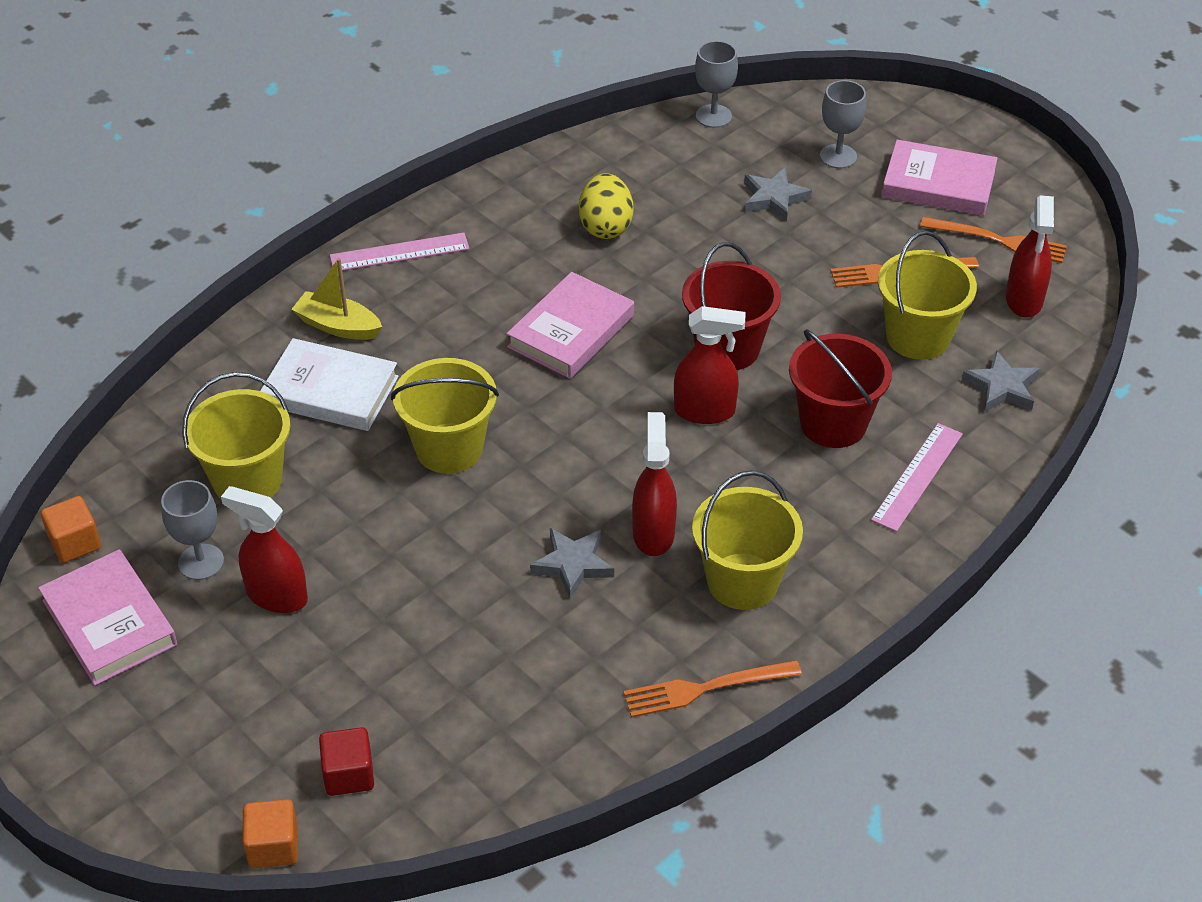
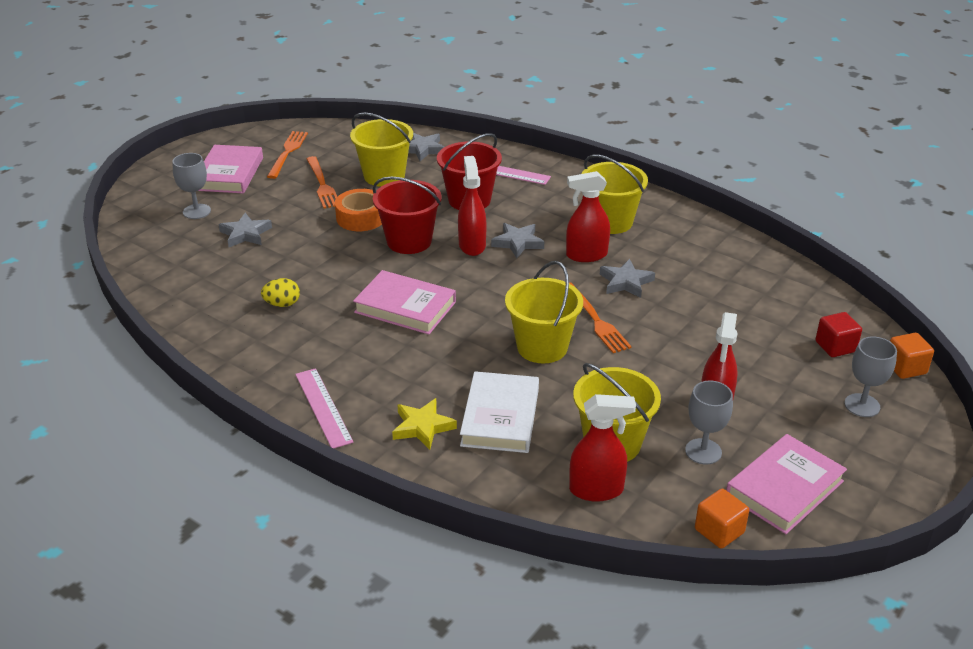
camera: 100 degrees left, 10 degrees down
yellow boat [292,258,382,340] -> yellow star [392,398,457,450]
yellow egg [579,173,633,239] -> yellow egg [261,278,300,307], size x0.65
orange fork [623,660,802,718] -> orange fork moved to [569,283,632,353]
grey goblet [695,41,738,128] -> grey goblet moved to [845,337,897,417]
red spray bottle [1006,195,1054,318] -> red spray bottle moved to [569,394,636,502]
none -> orange tape [335,189,382,231]
none -> grey star [491,223,544,258]

